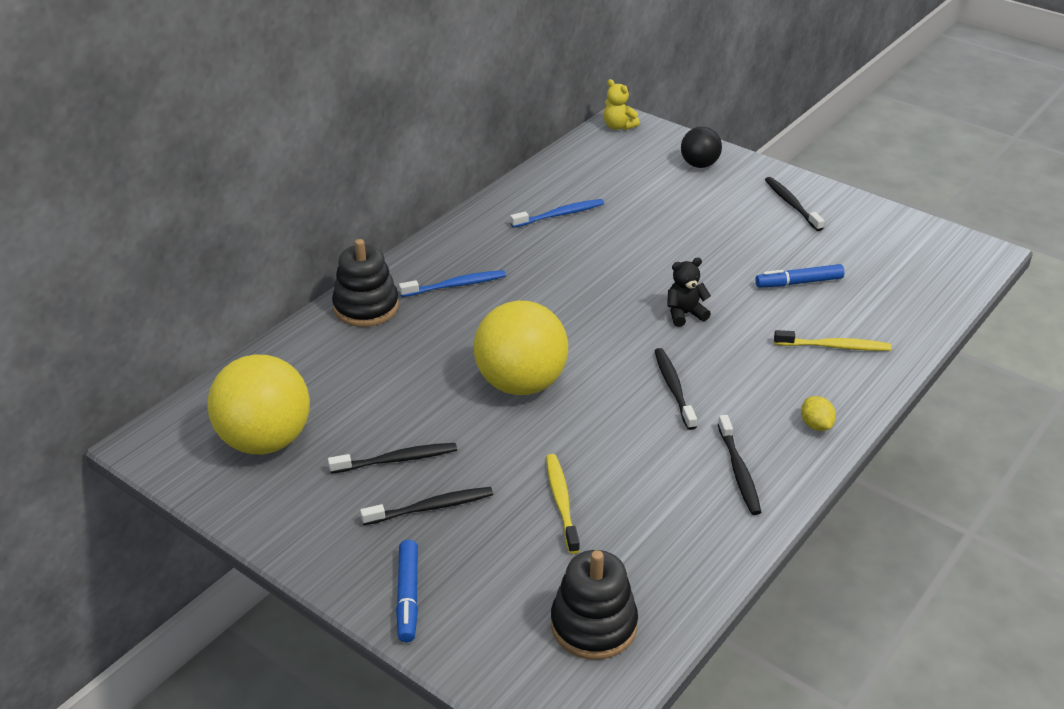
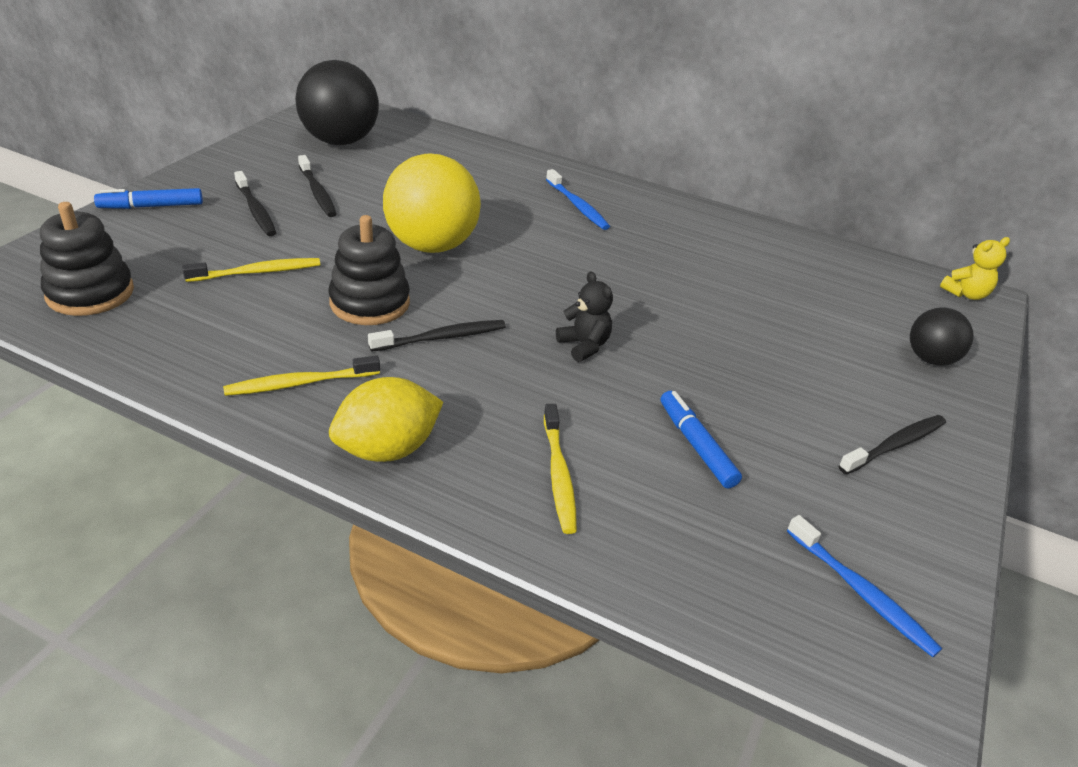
camera: 75 degrees right, 0 degrees up
yellow ball [207,355,310,454] -> black ball [295,60,379,145]
black stacking toy [332,239,399,327] -> black stacking toy moved to [328,215,410,325]
blue toothbrush [510,199,604,228] -> blue toothbrush moved to [787,515,942,657]
yellow teddy bear [604,79,640,130] -> yellow teddy bear turned 150 degrees counterclockwise [940,237,1010,300]
black toothbrush [718,415,761,515] -> yellow toothbrush [223,355,380,396]
yellow lemon [801,396,836,431] -> yellow lemon [329,377,443,462], size x1.92

